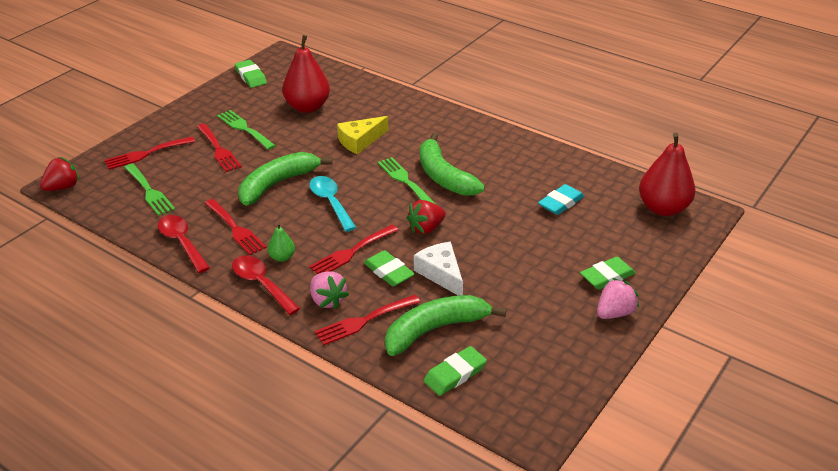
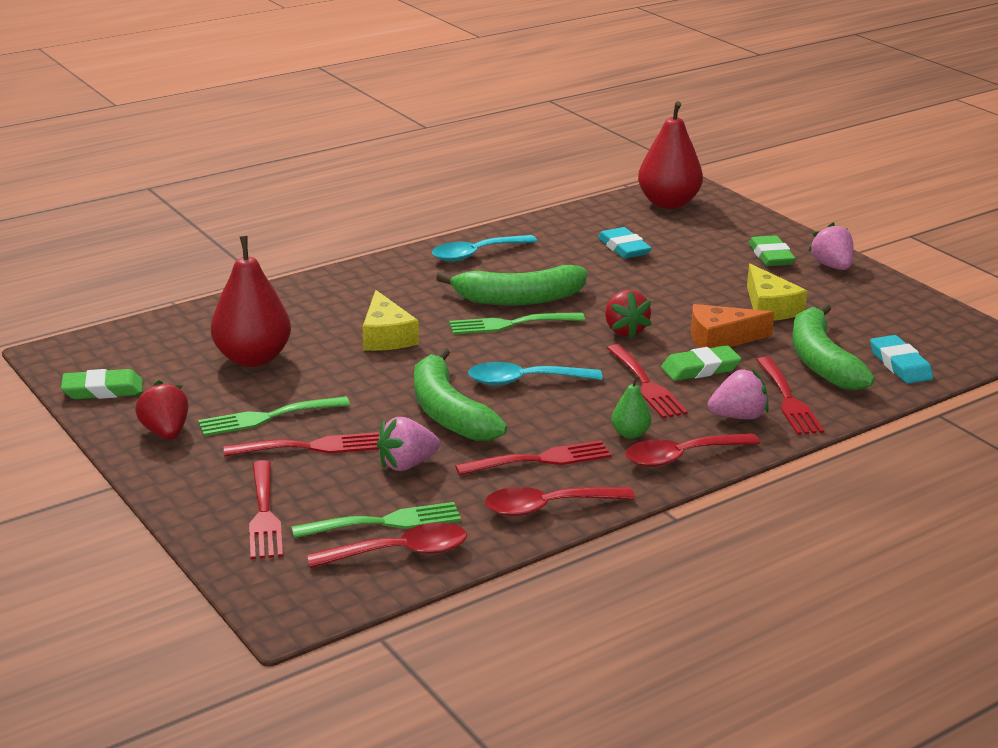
camera: 70 degrees left, 10 degrees down
red strawberry [40,157,80,191] -> red strawberry moved to [135,380,189,439]
white cheese [414,242,463,295] -> orange cheese [691,304,774,348]
green eraser [424,346,487,396] -> turquoise eraser [870,335,933,384]
none -> red spoon [307,523,467,568]
none -> pink strawberry [377,417,440,471]
none -> turquoise spoon [432,235,537,262]
none -> yellow cheese [747,264,807,321]

